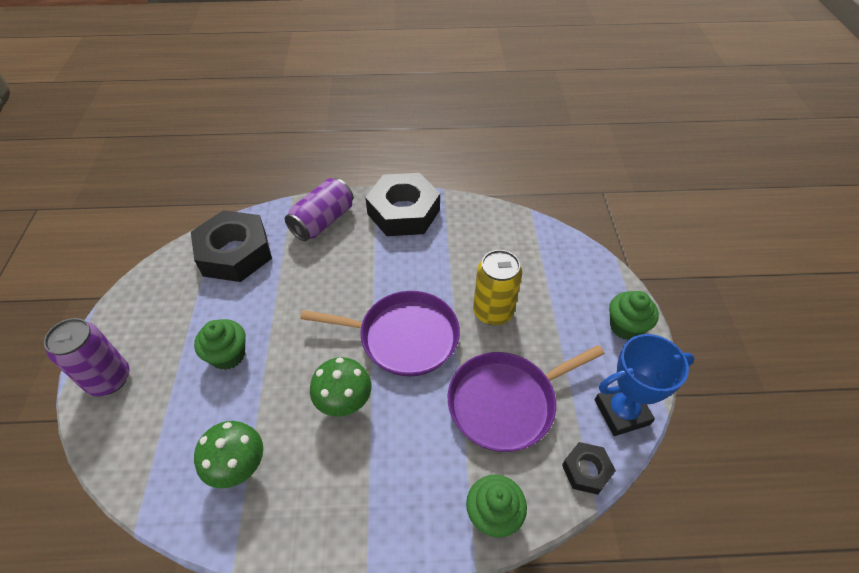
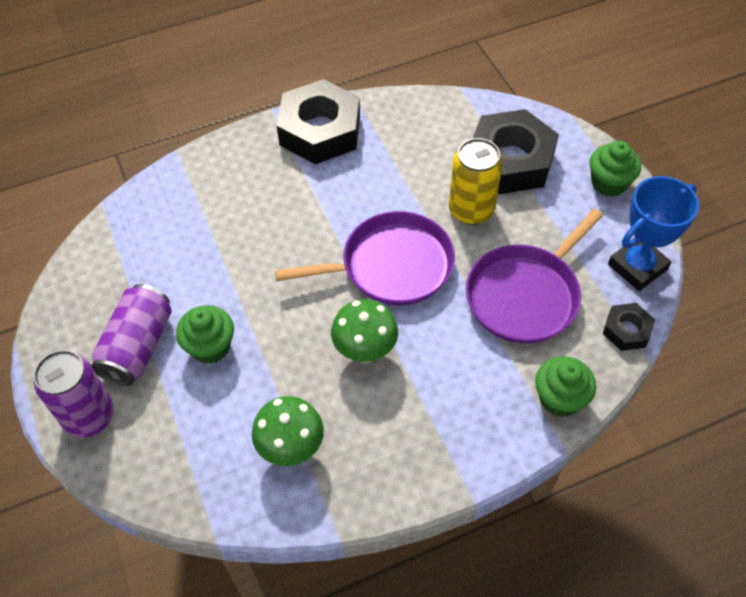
camera: 20 degrees left, 5 degrees up
black nut [191,210,272,282] -> black nut moved to [473,109,559,194]
purple can [285,178,353,241] -> purple can moved to [91,284,172,386]

